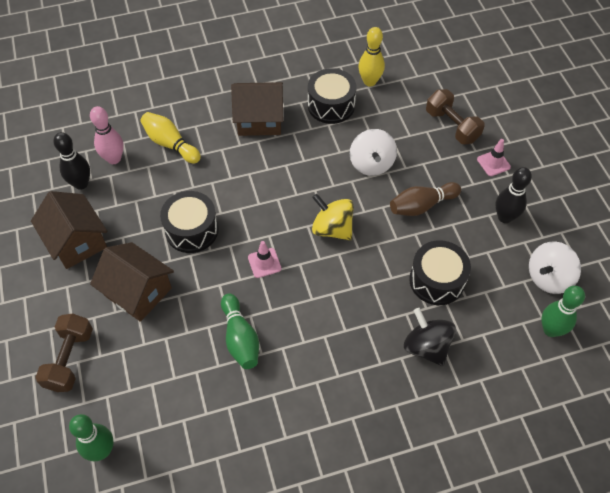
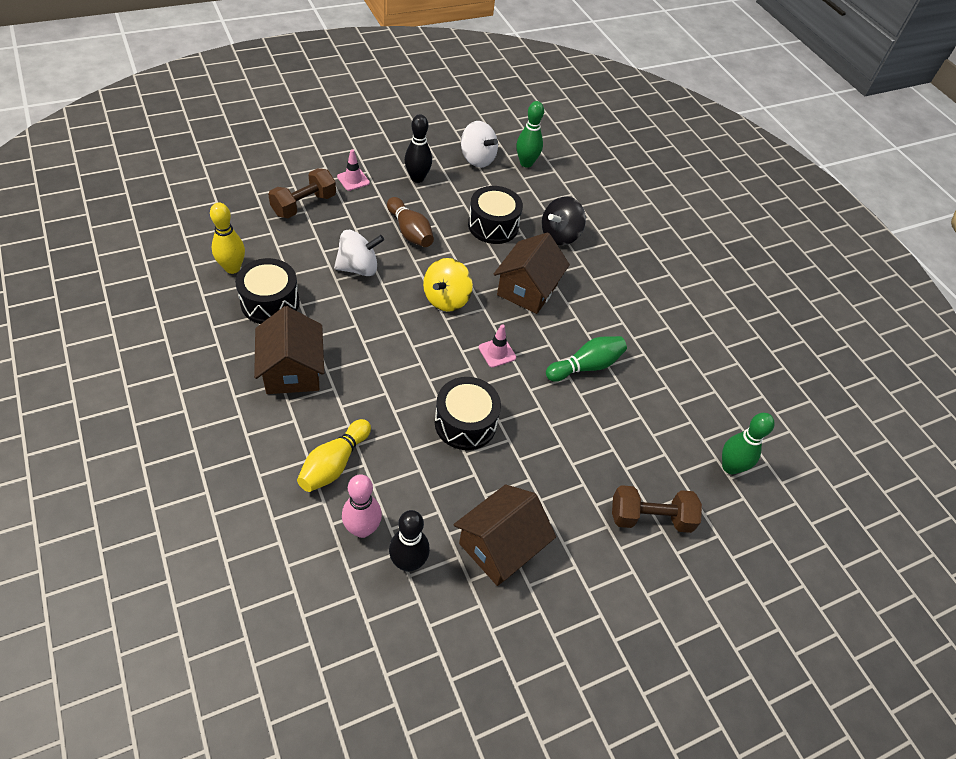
camera: 105 degrees left, 5 degrees down
brown house [90,242,174,322] -> brown house moved to [494,232,570,314]

